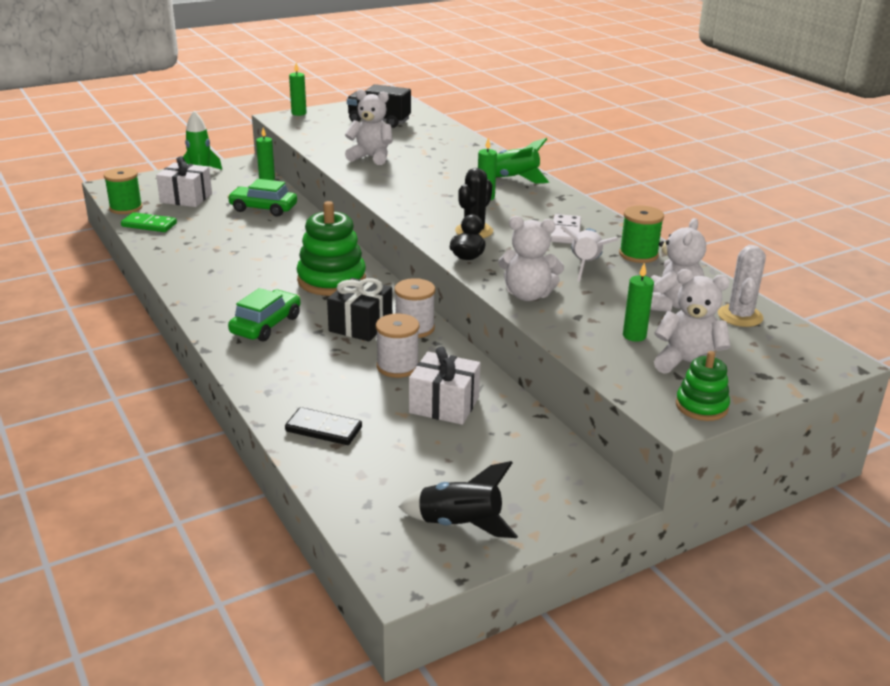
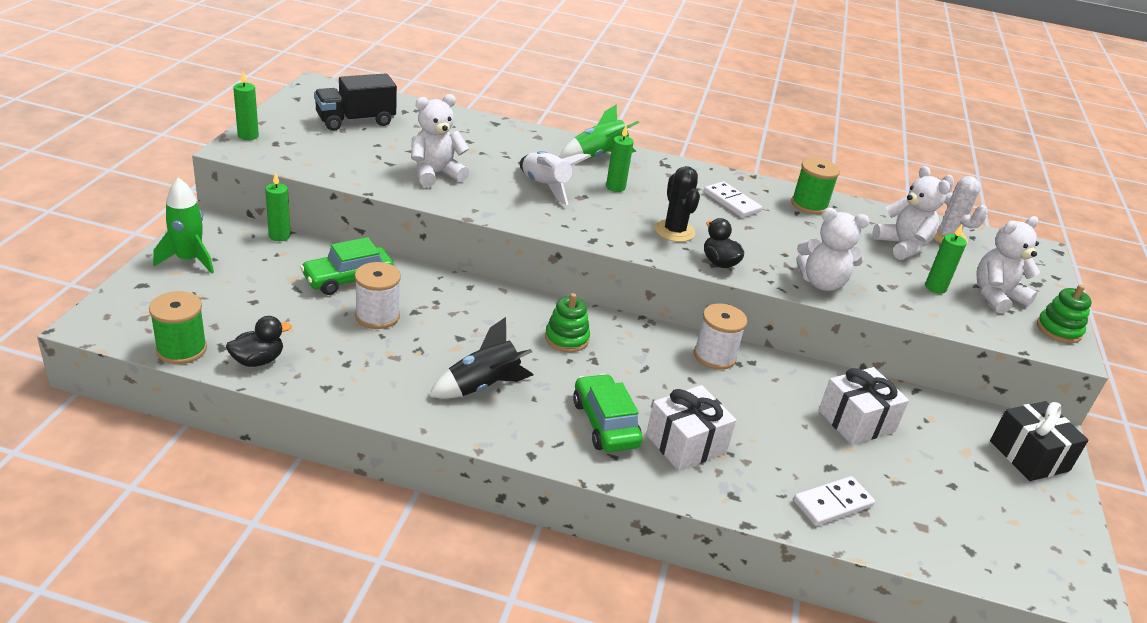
camera: 50 degrees left, 5 degrees up
green domino [121,212,177,232] -> black duck [226,316,291,367]
white gift [156,156,212,207] -> white gift moved to [646,385,736,471]
black domino [285,407,362,445] -> white domino [794,476,875,526]
green stacking toy [297,201,366,296] -> green stacking toy [545,293,590,352], size x0.55
black gift [327,278,392,342] -> black gift moved to [990,401,1088,481]
white spool [376,314,419,378] -> white spool moved to [355,262,401,329]
black rocket [398,461,518,538] -> black rocket moved to [429,317,534,399]
white teddy bear [498,216,564,301] -> white teddy bear turned 45 degrees clockwise [796,208,870,291]
white rocket [561,226,618,282] -> white rocket moved to [520,151,591,205]

